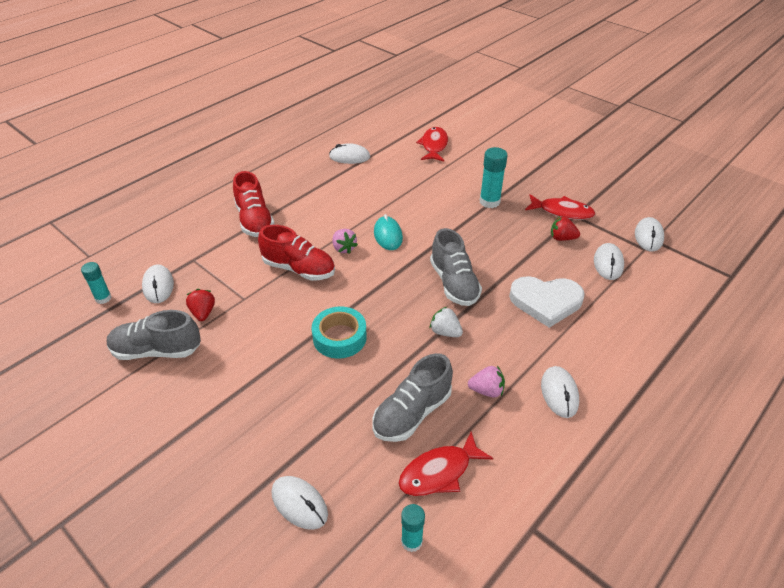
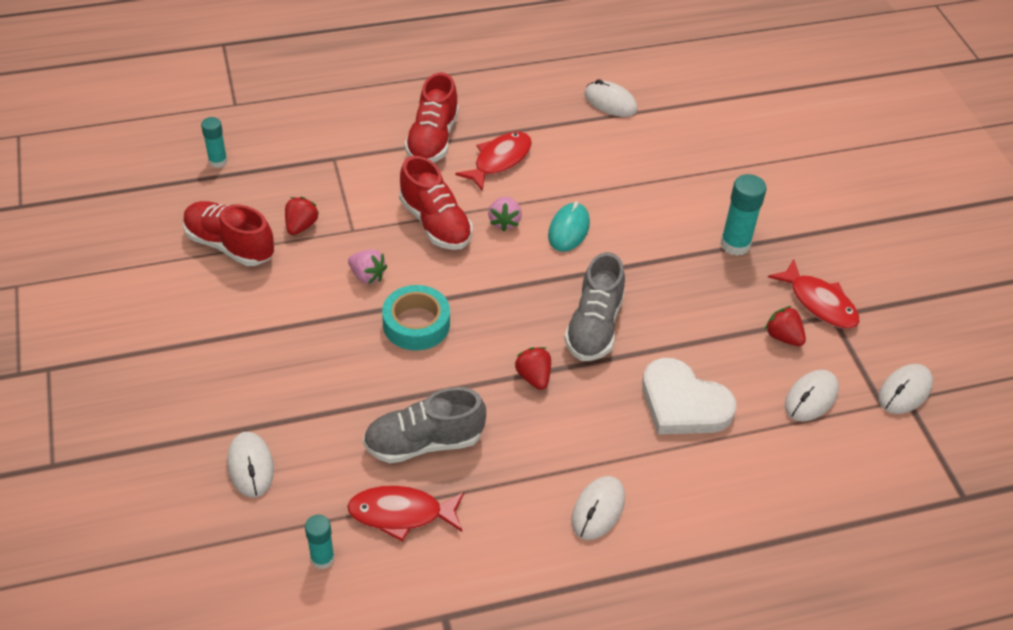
camera: 30 degrees right, 5 degrees up
grey shoe [107,310,201,360] -> red shoe [183,201,274,266]
white mouse [142,265,174,303] -> none
red fish [416,127,448,161] -> red fish moved to [455,132,532,192]
white strawberry [430,307,463,337] -> red strawberry [514,347,551,390]
pink strawberry [468,366,505,398] -> pink strawberry moved to [348,249,387,284]

